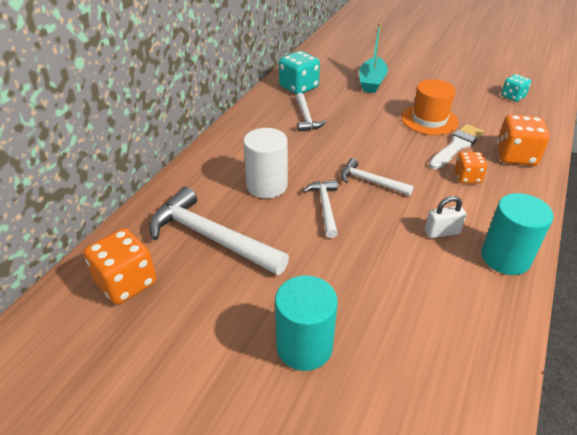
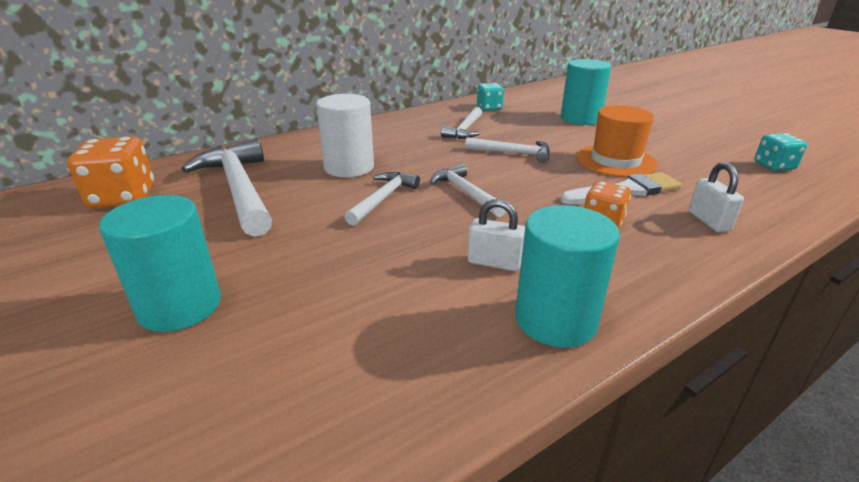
camera: 30 degrees right, 10 degrees down
turquoise dice [279,51,320,95] -> turquoise dice [477,83,504,111], size x0.61
turquoise boat [359,23,388,93] -> turquoise cylinder [561,59,611,125]
orange dice [497,115,549,166] -> white padlock [689,162,744,232]
none -> white hammer [465,137,550,163]

